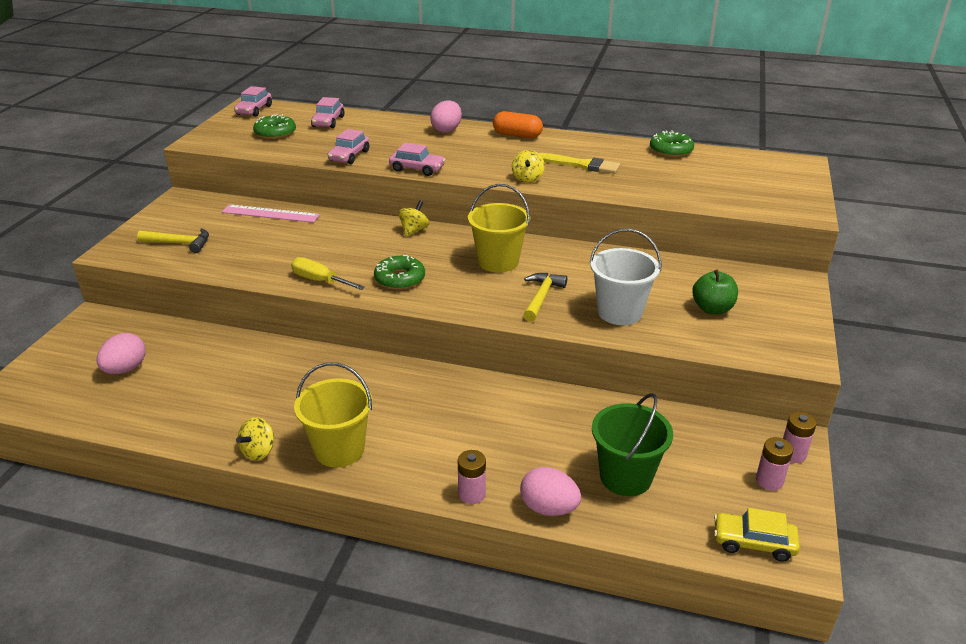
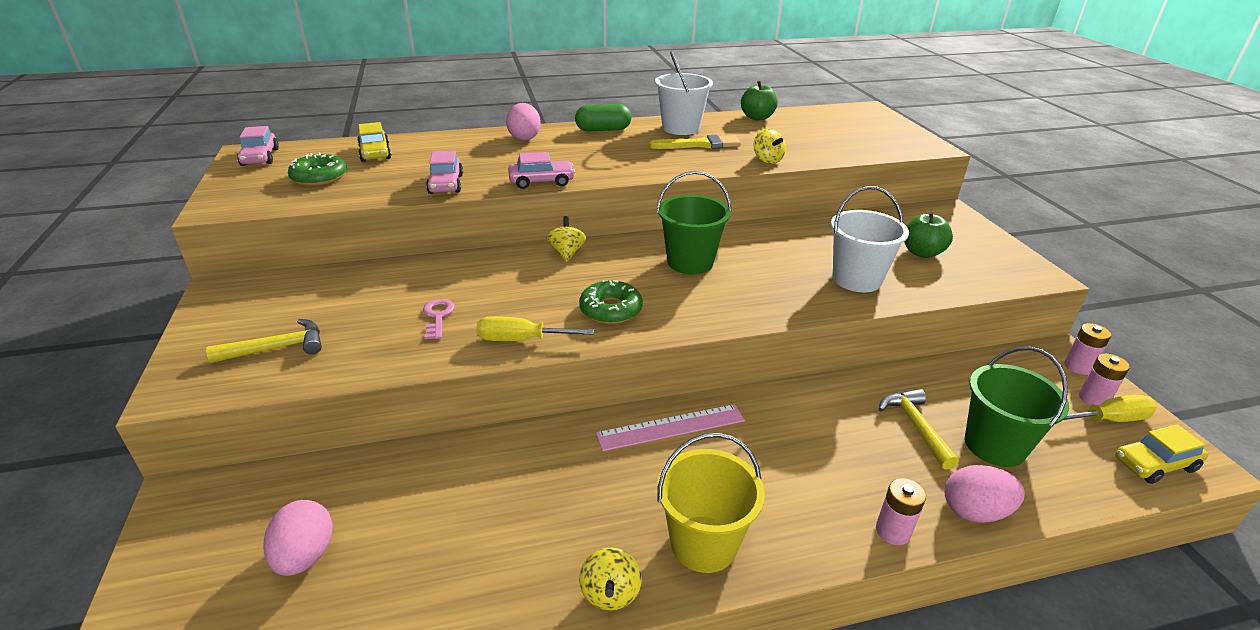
camera: 30 degrees left, 0 degrees up
pink ruler [222,204,320,223] -> pink ruler moved to [596,404,745,451]
pink car [311,97,345,128] -> yellow car [357,122,391,162]
yellow bucket [468,184,530,273] -> green bucket [657,171,732,274]
orange capsule [493,111,543,138] -> green capsule [575,104,631,131]
yellow spinning top [512,150,545,183] -> yellow spinning top moved to [753,129,786,164]
yellow hammer [523,273,567,322] -> yellow hammer moved to [879,389,959,470]
green donut [650,130,694,157] -> green apple [741,81,778,120]
none -> pink key [423,299,455,339]
none -> white bucket [655,51,713,135]
none -> yellow screwdriver [1064,395,1157,422]

